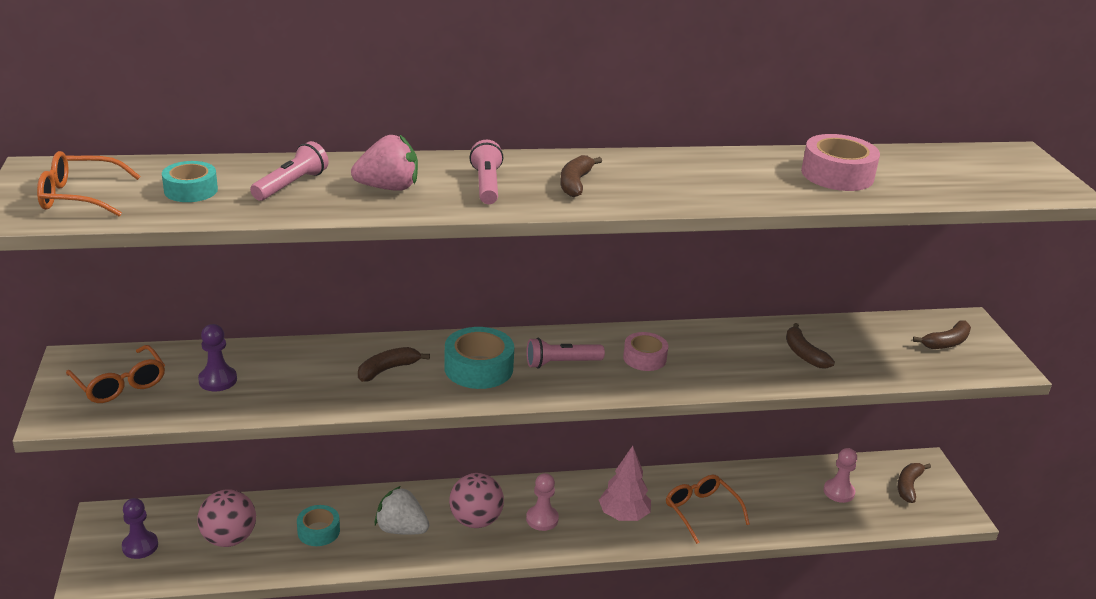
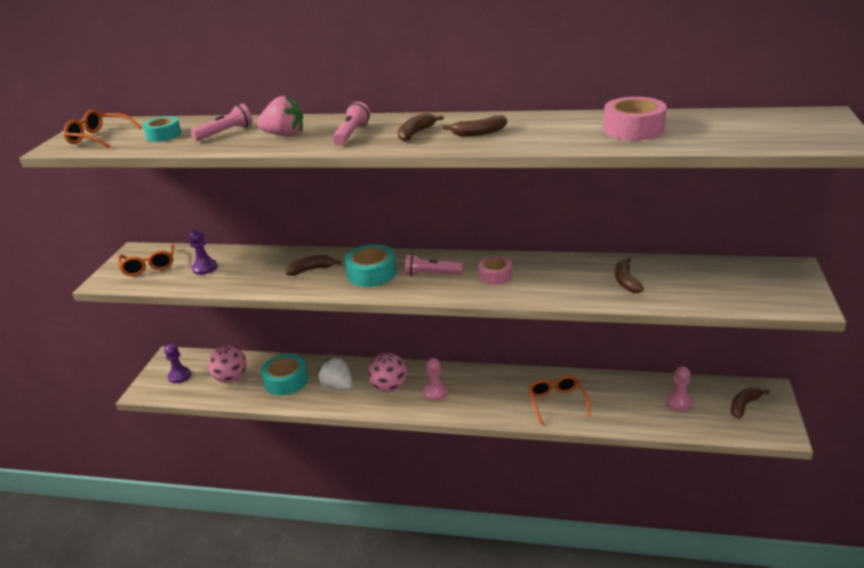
camera: 25 degrees right, 0 degrees up
turquoise tape [297,505,340,546] -> turquoise tape [261,354,308,395], size x1.54
pink tree [599,446,651,521] -> none
brown banana [913,321,971,349] -> brown banana moved to [443,115,507,137]

